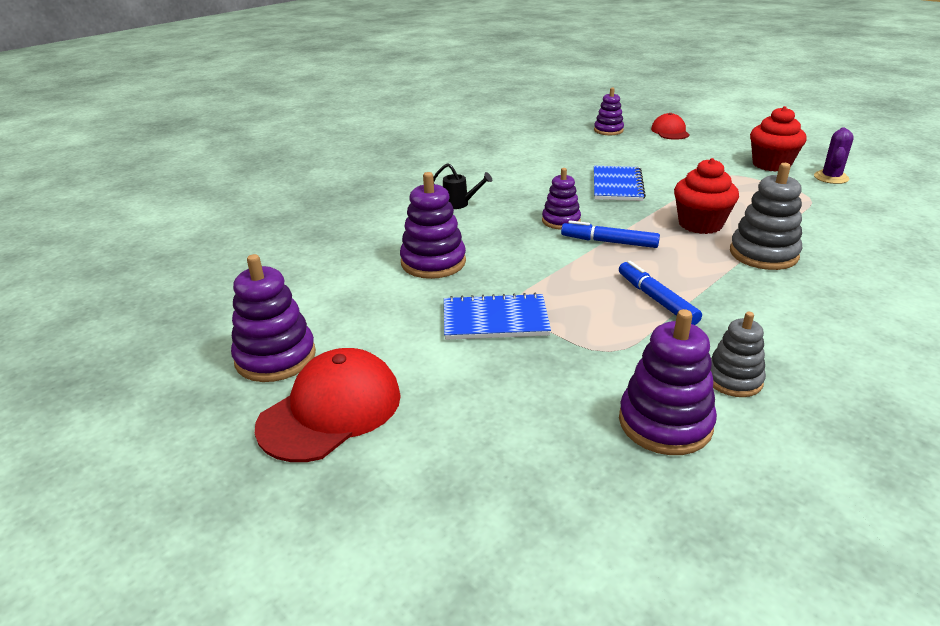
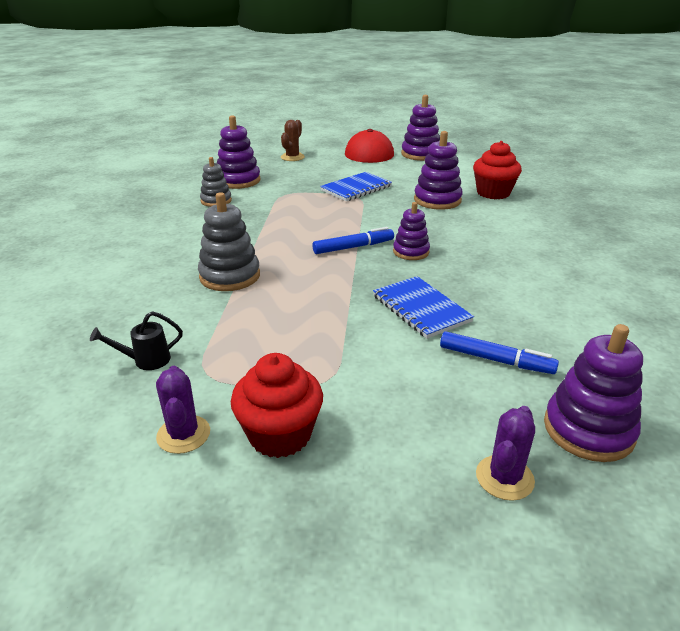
camera: 140 degrees right, 0 degrees up
black watering can [433,163,492,209] -> black watering can moved to [90,311,183,370]
purple stacking toy [594,87,624,135] -> purple stacking toy [544,324,643,462], size x1.54
blue marker [619,261,702,325] -> blue marker moved to [440,331,559,374]
red cap [651,113,690,140] -> purple cactus [476,406,535,501]
red cupcake [674,158,739,234] -> red cupcake moved to [473,141,522,199]
none -> brown cactus [281,120,305,161]

